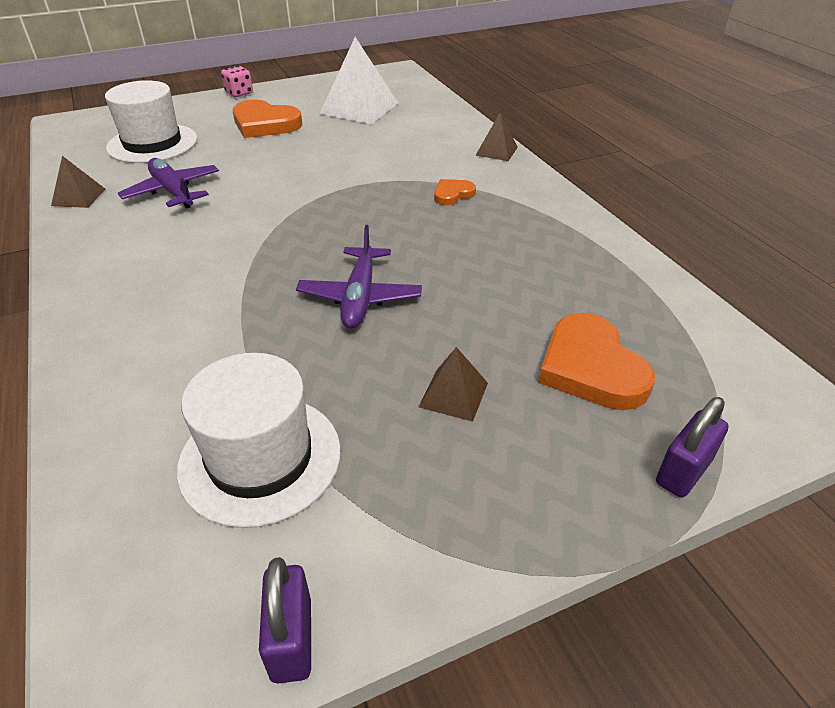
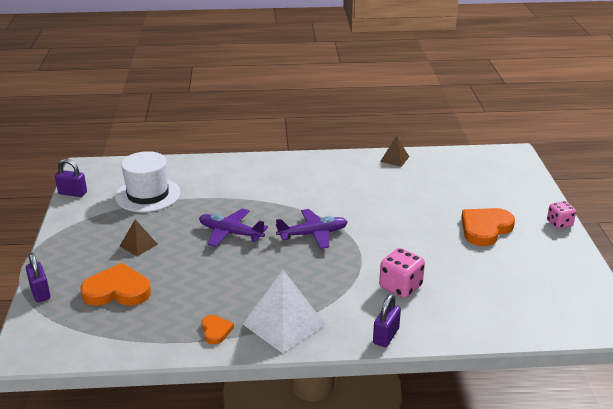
camera: 110 degrees right, 10 degrees down
white hat [105,80,198,163] -> none
purple plane [118,158,219,209] -> purple plane moved to [276,209,348,249]
white pyramid [320,37,398,124] -> white pyramid moved to [243,270,326,353]
orange heart [434,179,476,205] -> orange heart moved to [202,315,234,344]
brown pyramid [475,113,518,161] -> purple padlock [373,294,401,347]
none -> pink dice [379,248,425,298]

